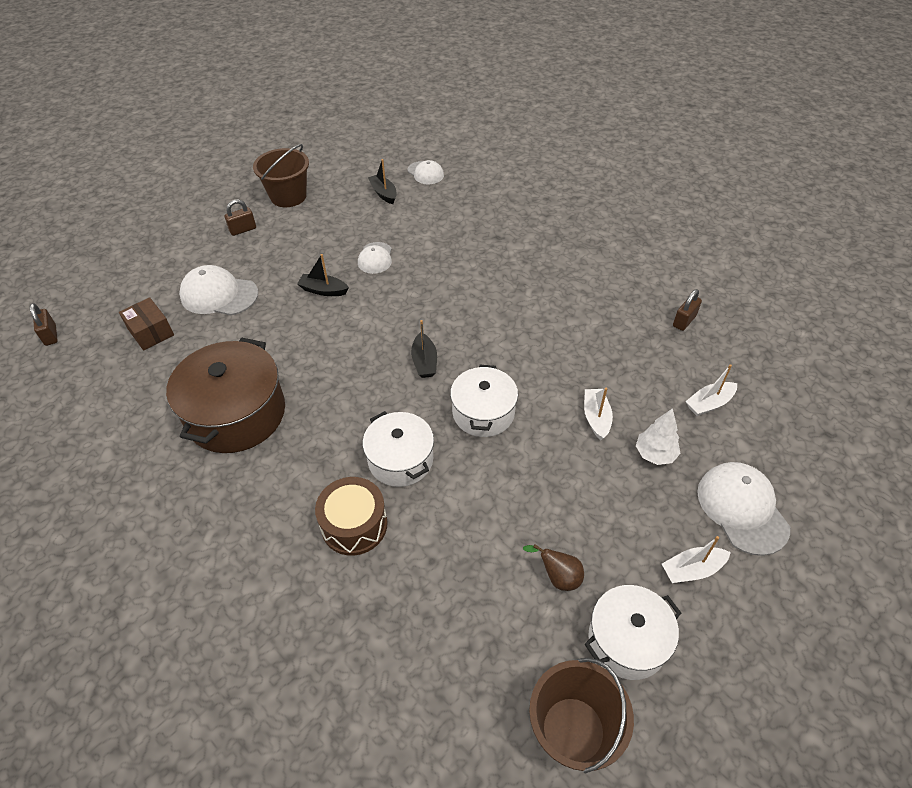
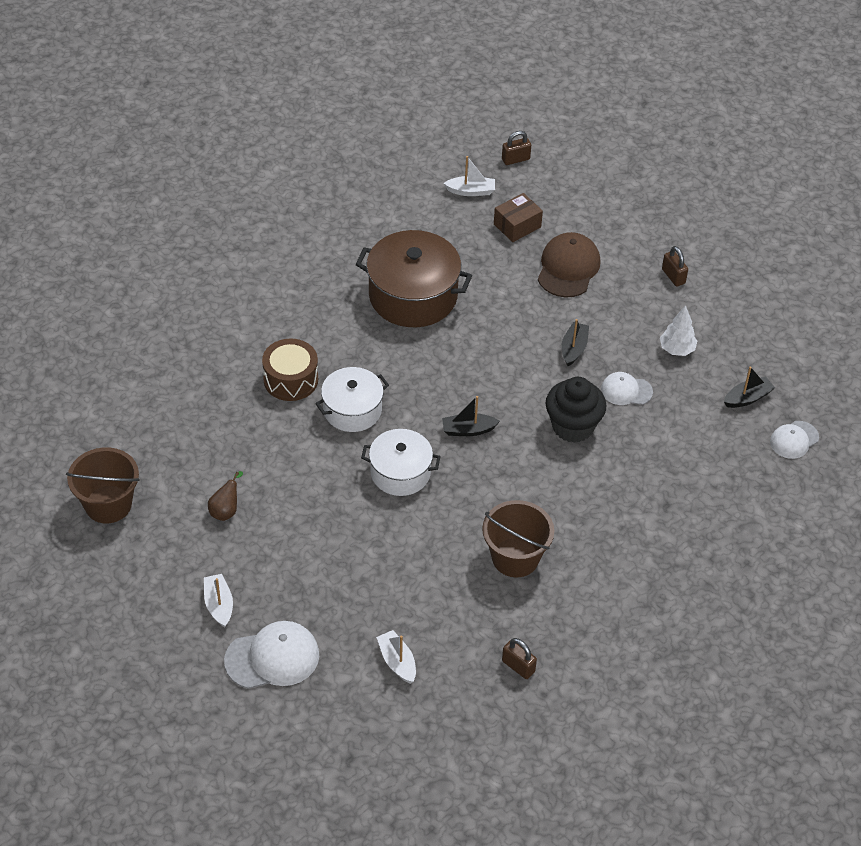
camera: 90 degrees right, 0 degrees up
white cap [179,265,258,316] -> brown cap [538,232,601,297]
brown bucket [253,144,309,207] -> brown bucket moved to [482,500,554,577]
white boat [584,388,613,440] -> white boat moved to [444,156,495,196]
white pot [585,585,681,680] -> none
white tree [636,408,681,465] -> white tree moved to [660,305,697,356]
none -> black cupcake [546,377,606,443]

